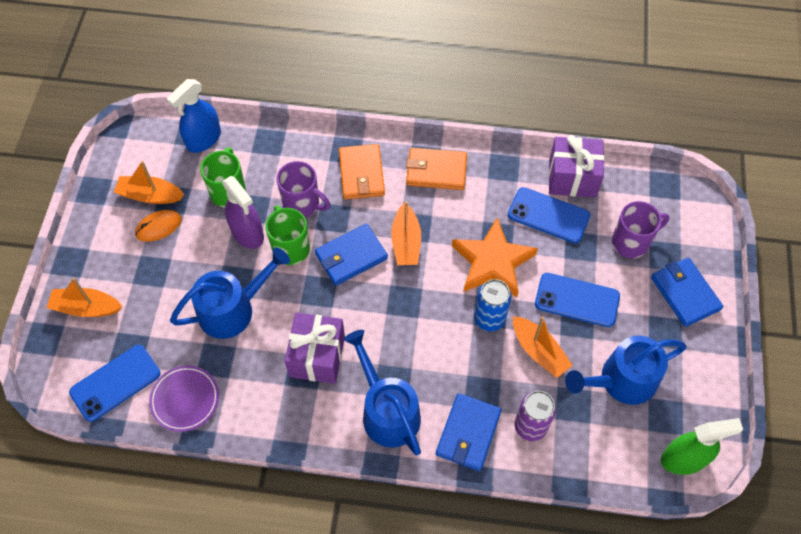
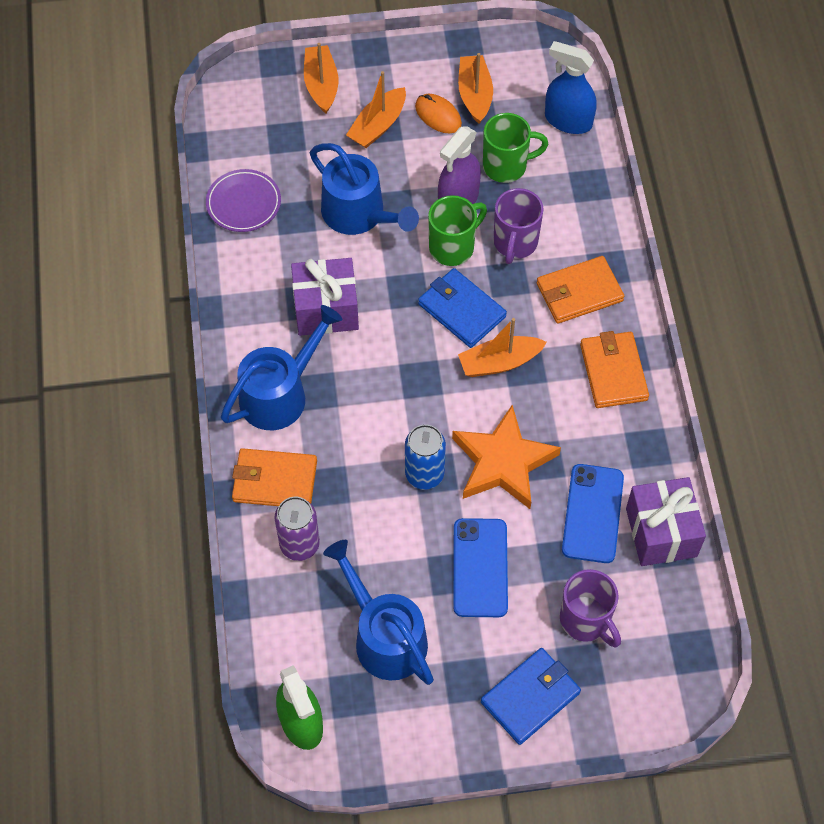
camera: 75 degrees right, 0 degrees up
blue phone [69,345,161,422] -> none
blue wallet [436,393,502,471] -> orange wallet [232,448,317,506]
orange boat [513,316,573,378] -> orange boat moved to [346,71,406,148]

